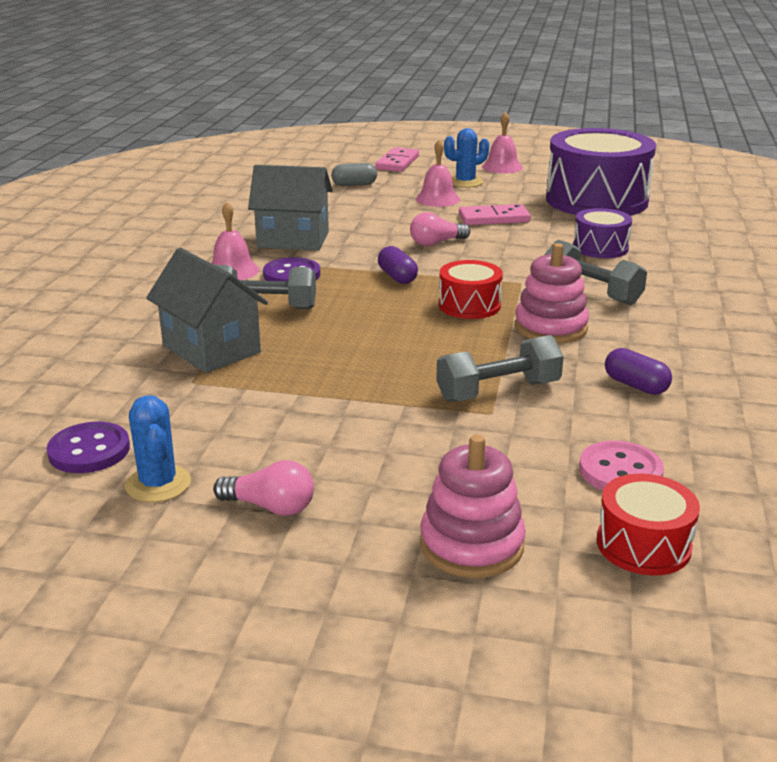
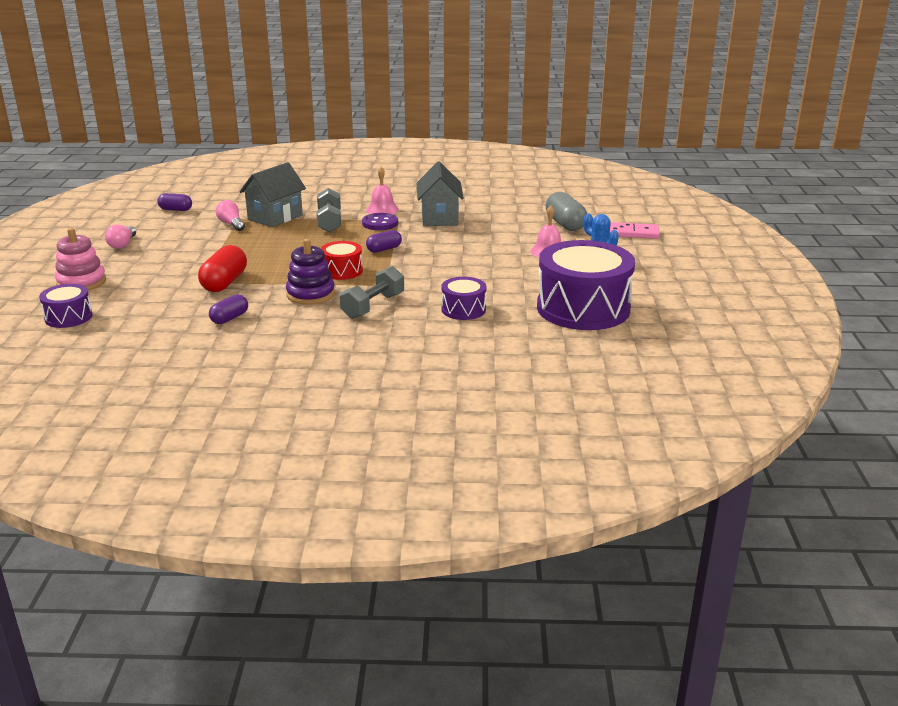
camera: 80 degrees right, 0 degrees up
purple button [47,422,130,473] -> purple capsule [157,193,192,211]
blue cactus [125,395,191,502] -> none
grey capsule [331,163,377,186] -> grey capsule [546,192,587,231], size x1.65
pink light bulb [410,212,470,246] -> pink light bulb moved to [216,200,245,231]
grey dumbbell [436,335,564,402] -> red capsule [198,245,247,292]
pink domino [459,204,531,225] -> none
pink bell [482,111,523,173] -> none
pink stacking toy [515,243,589,344] -> purple stacking toy [286,239,335,305]
pink button [579,441,664,491] -> none
red drum [597,474,700,576] -> purple drum [39,284,93,328]

